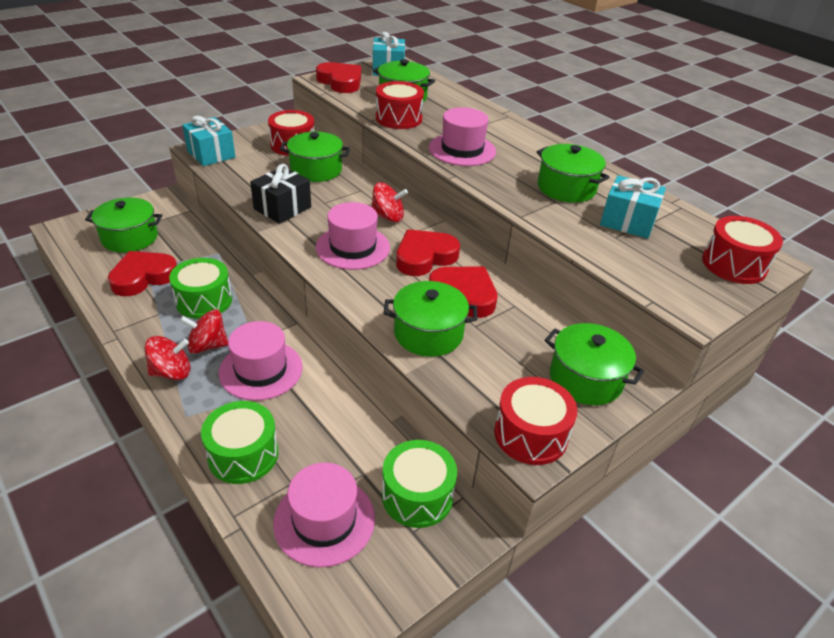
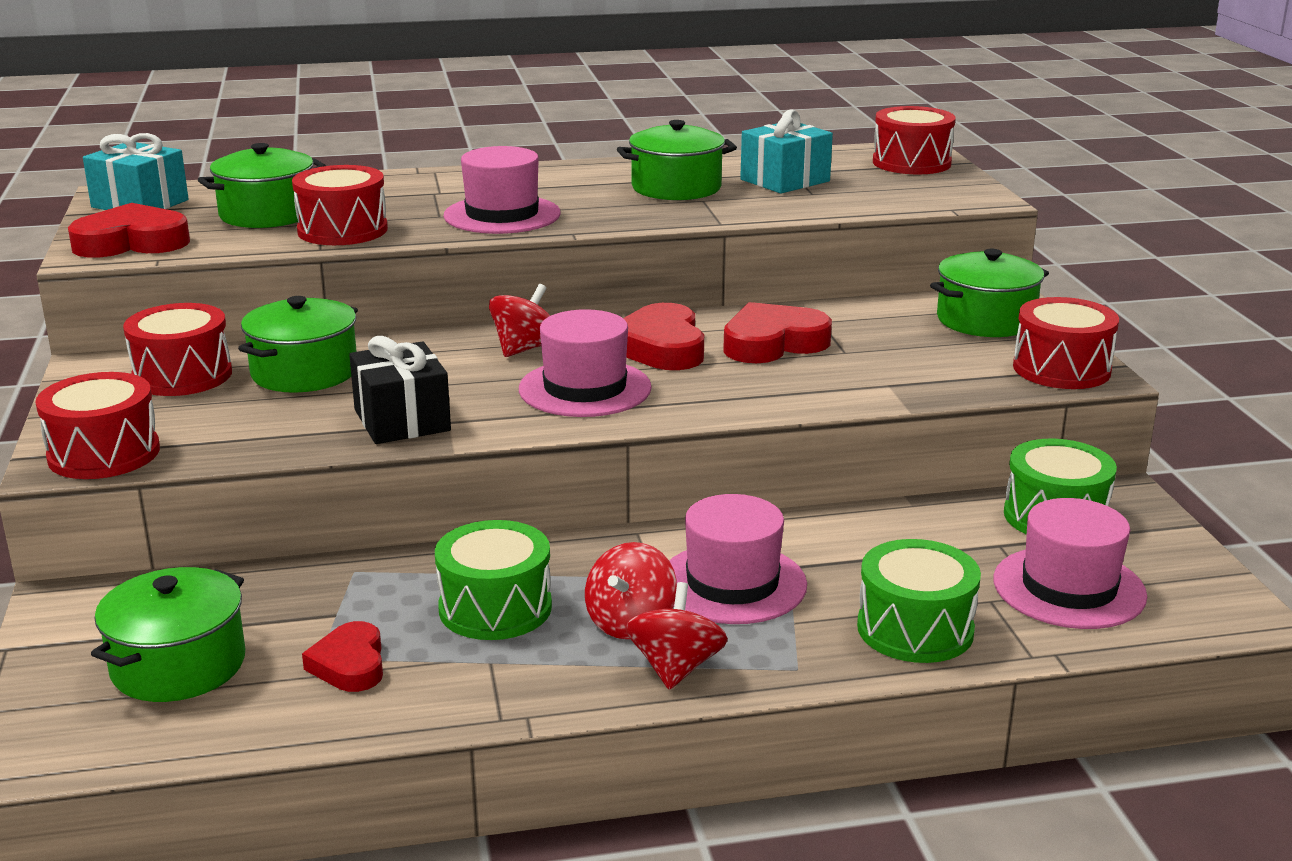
camera: 60 degrees left, 15 degrees down
red heart [108,251,177,296] -> red heart [302,621,383,692], size x0.63
turquoise gift [182,116,235,166] -> red drum [35,372,160,479]
green pot [384,281,477,357] -> none

